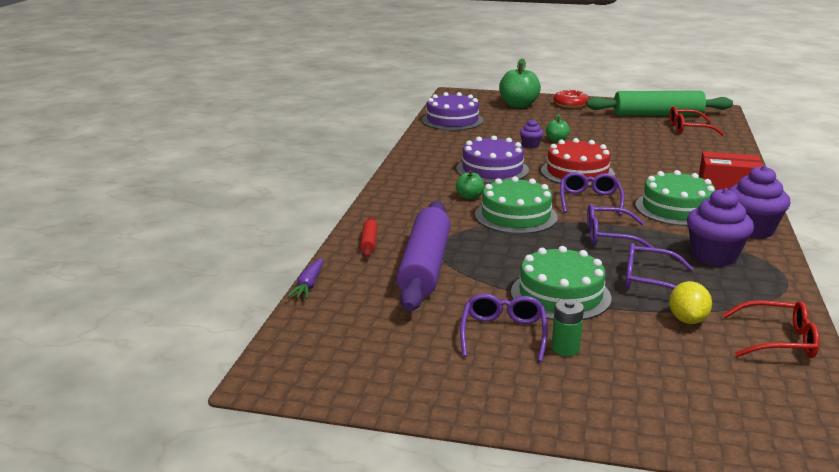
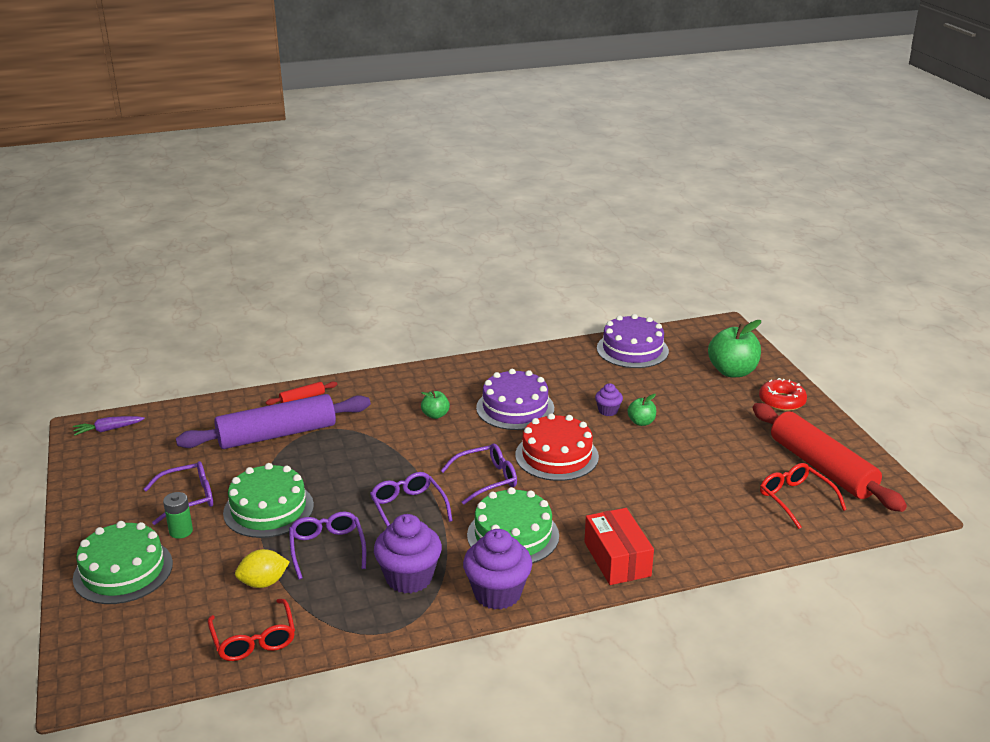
camera: 60 degrees right, 5 degrees up
purple carrot [287,258,323,299] -> purple carrot moved to [73,416,145,436]
green cake [475,176,558,234] -> green cake moved to [73,521,173,604]
green rolling pin [586,91,733,116] -> red rolling pin [753,403,907,512]

